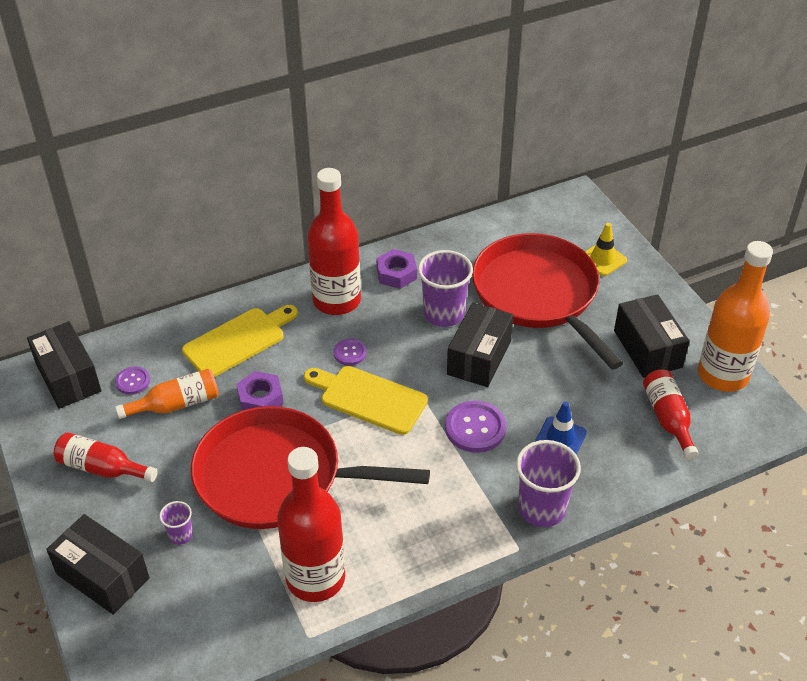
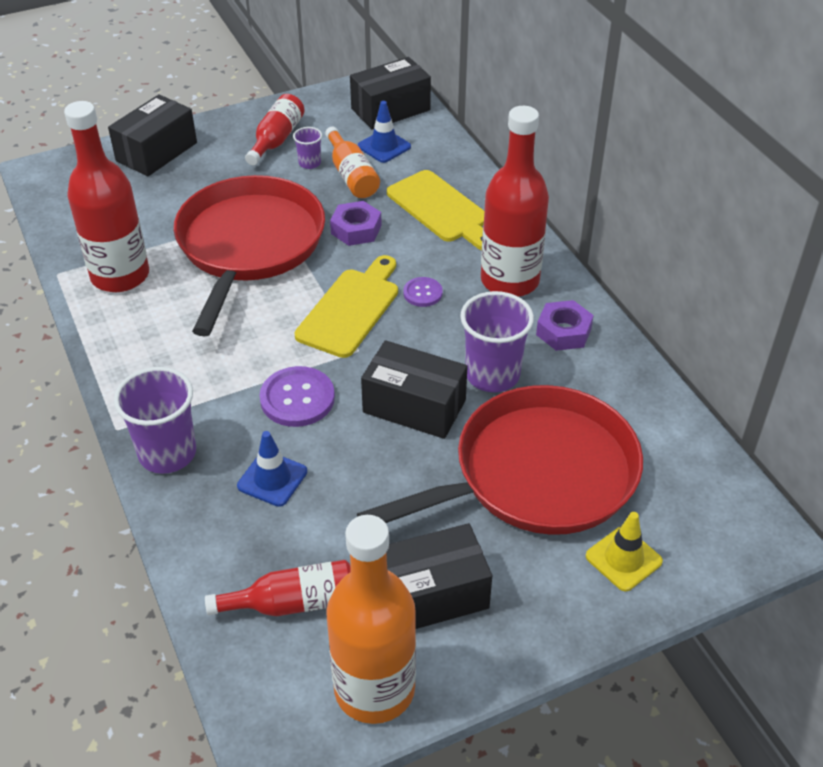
camera: 90 degrees right, 0 degrees up
purple button [115,367,150,395] -> blue traffic cone [358,101,411,163]
purple cup [159,501,193,545] -> purple cup moved to [293,127,322,169]

